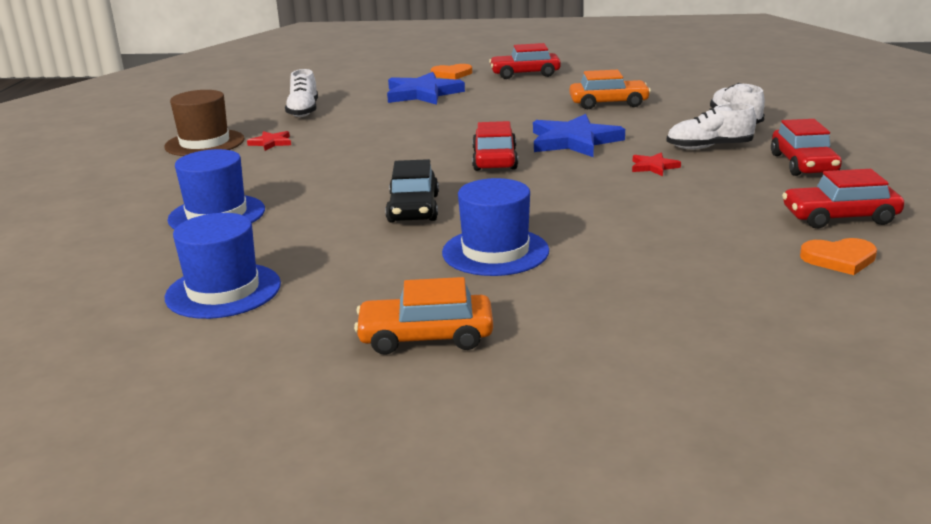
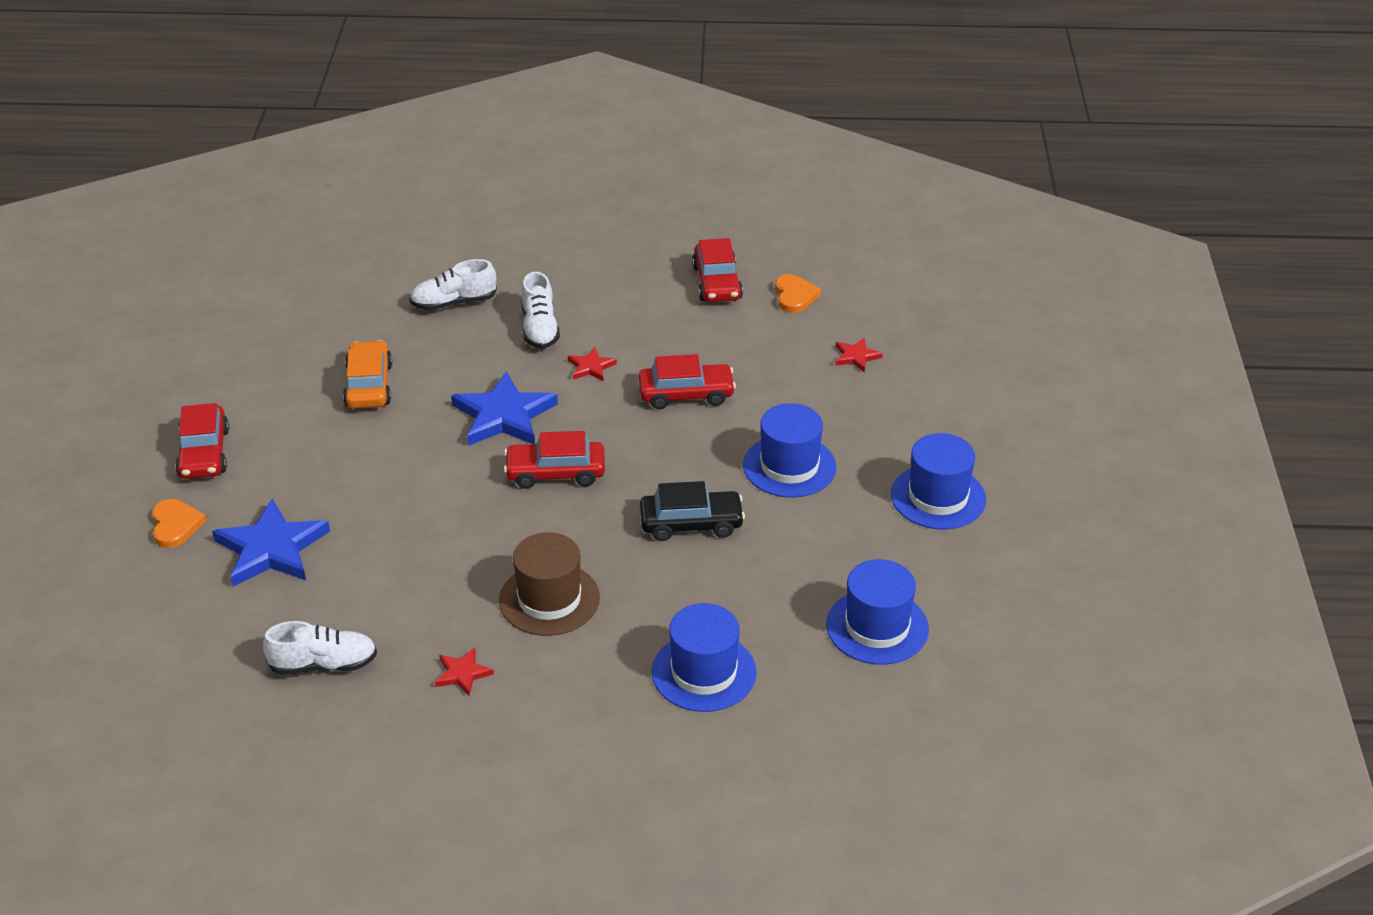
camera: 95 degrees left, 15 degrees up
brown hat [164,90,245,156] -> brown hat moved to [499,532,600,636]
orange car [354,277,493,355] -> blue hat [891,433,986,529]
red car [771,119,842,176] -> red car moved to [638,354,736,409]
none -> red star [835,338,883,373]

